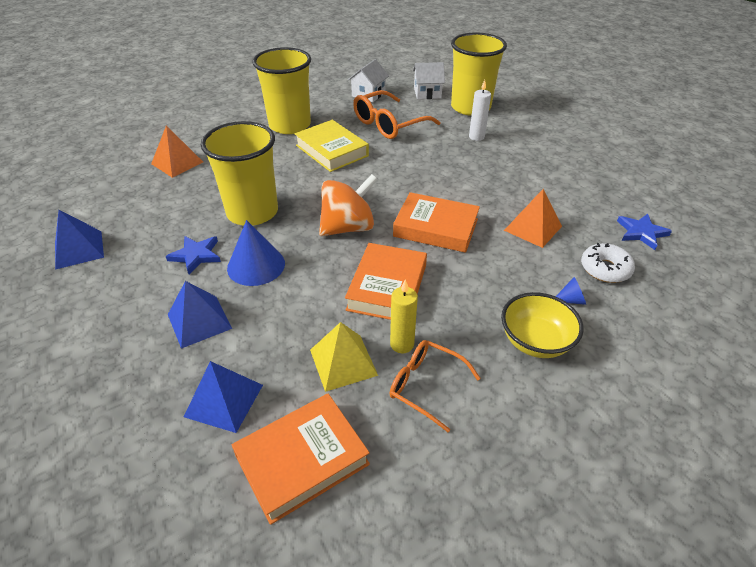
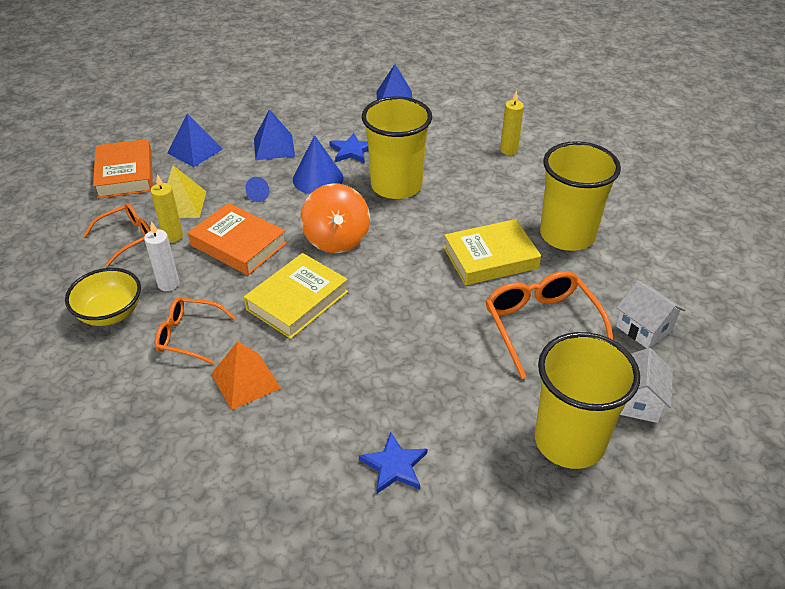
camera: 110 degrees right, 0 degrees up
orange pyramid [151,125,203,178] -> yellow candle [500,91,524,155]
orange book [393,192,480,253] -> yellow book [244,253,348,339]
white candle [469,80,491,141] -> white candle moved to [144,221,179,291]
blue cone [556,277,586,305] -> blue cone moved to [245,177,269,202]
white donut [581,243,635,283] -> none
blue star [617,214,672,250] -> blue star moved to [359,432,427,494]
none -> orange glasses [155,297,235,364]

